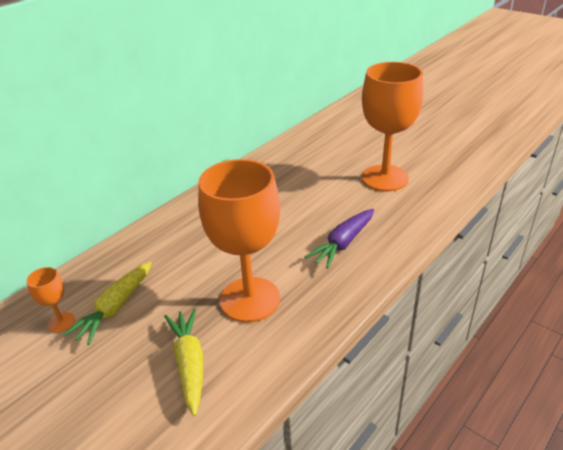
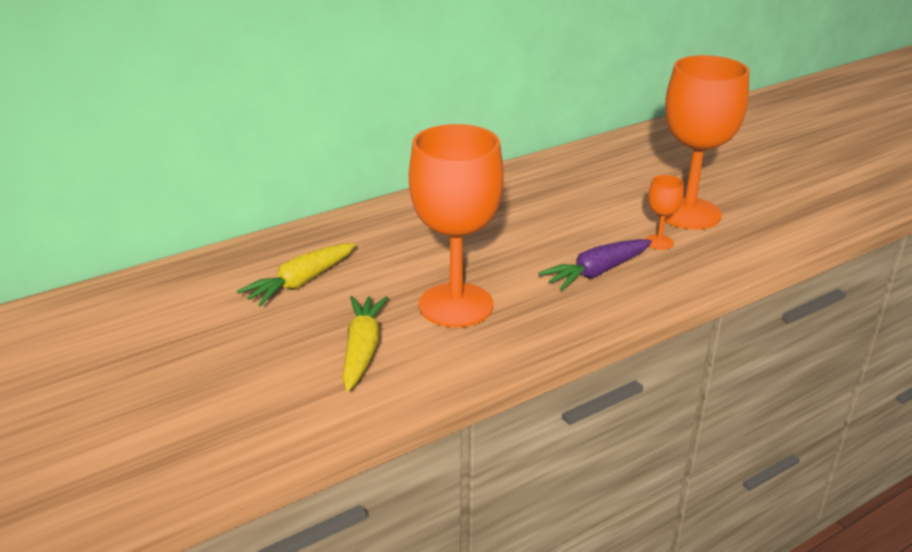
camera: 15 degrees right, 5 degrees down
orange goblet [26,267,75,333] -> orange goblet moved to [645,175,684,250]

